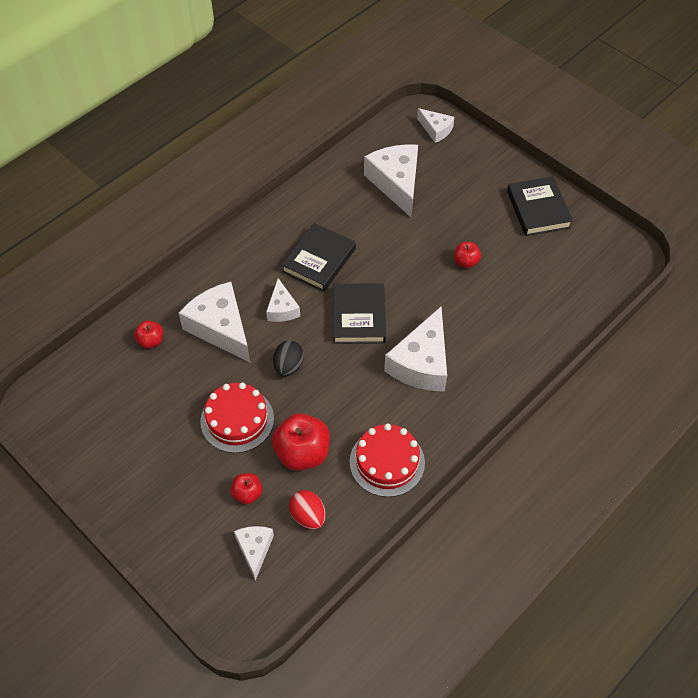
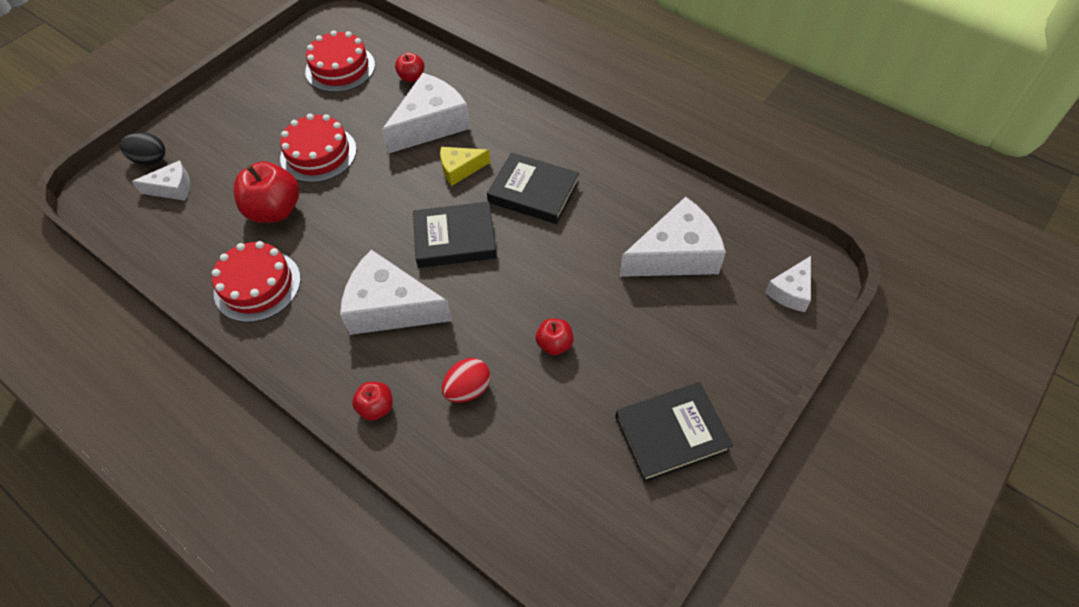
camera: 85 degrees right, 0 degrees up
red apple [230,473,262,504] -> red apple moved to [352,382,393,421]
white cheese [266,278,300,322] -> yellow cheese [440,147,491,186]
black egg [273,341,304,377] -> black egg moved to [120,132,165,165]
red egg [289,490,326,529] -> red egg moved to [442,358,491,403]
none -> red cake [305,30,375,92]

